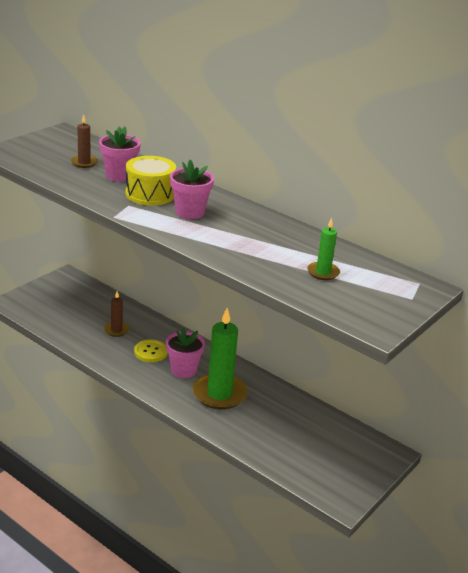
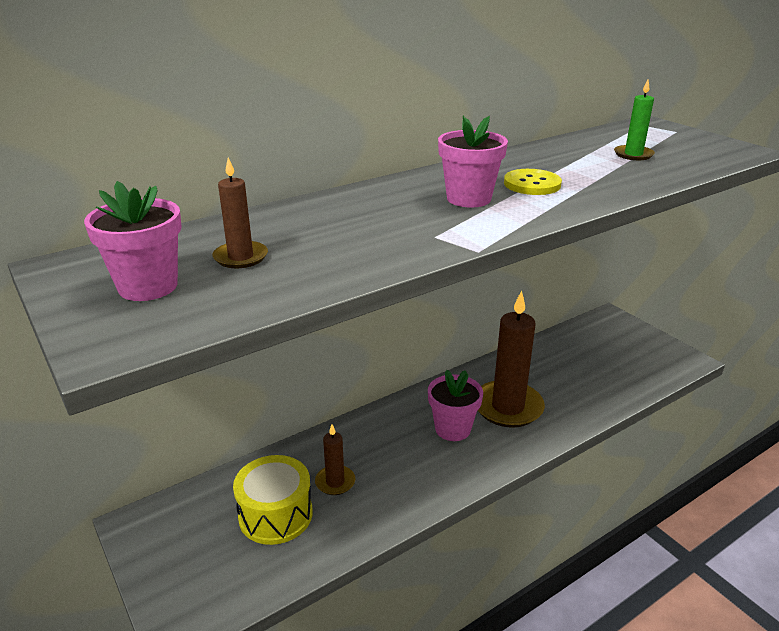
camera: 70 degrees left, 0 degrees up
pink flower pot [99,127,141,182] -> pink flower pot moved to [84,181,182,301]
yellow drum [125,156,176,206] -> yellow drum moved to [233,455,313,545]
yellow button [134,339,168,362] -> yellow button moved to [504,169,562,195]
green candle [193,308,247,409] -> brown candle [478,291,545,428]

